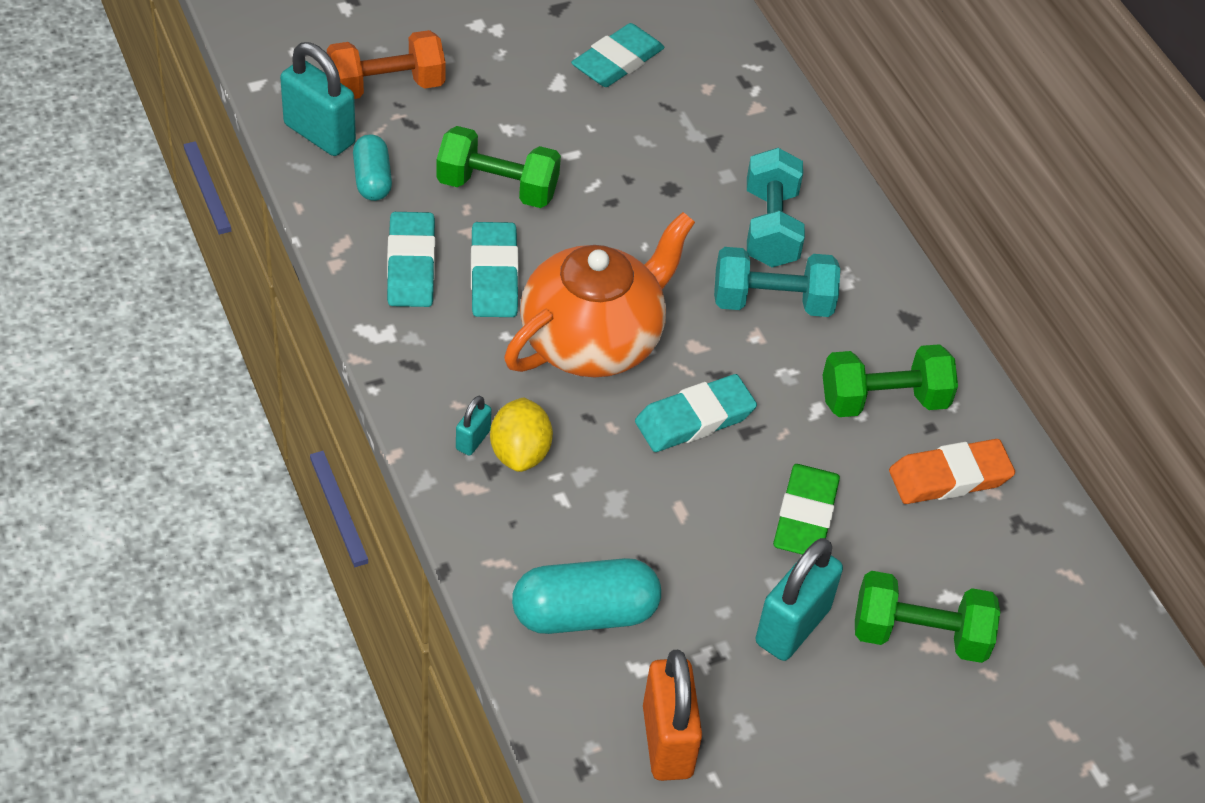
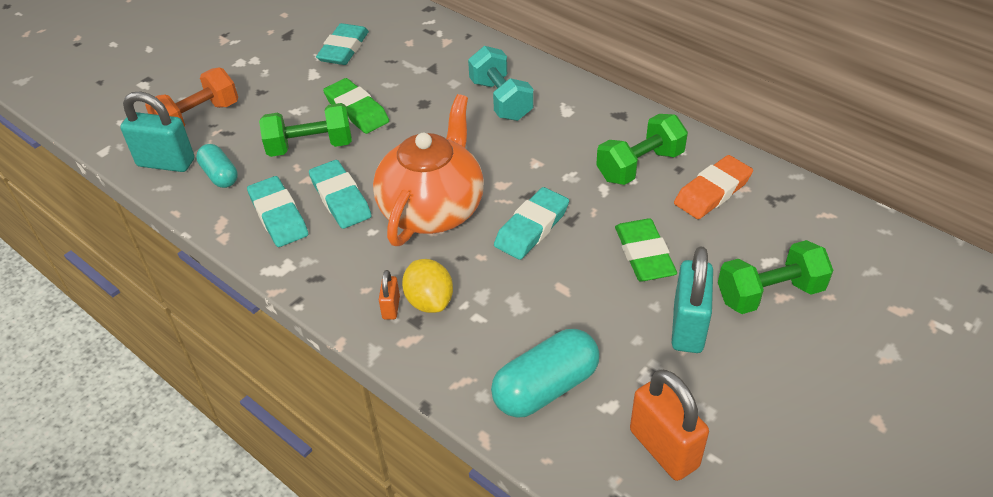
camera: 20 degrees left, 5 degrees down
turquoise padlock [456,395,492,456] -> orange padlock [379,270,400,320]
turquoise dumbbell [714,247,840,317] -> none
none -> green eraser [323,78,389,134]

